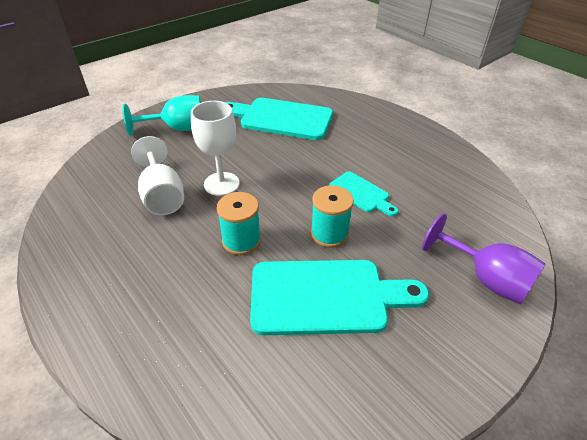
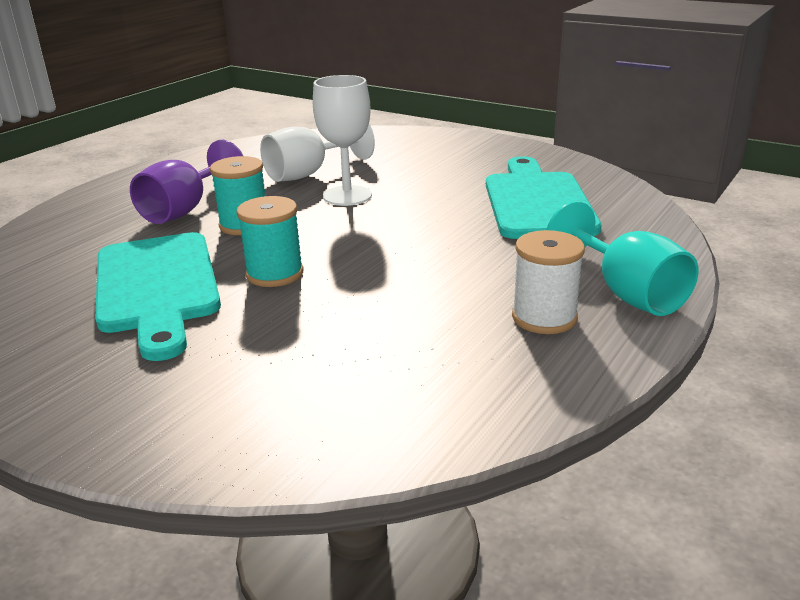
camera: 75 degrees right, 15 degrees down
turquoise goblet [122,95,201,136] -> turquoise goblet moved to [547,201,699,316]
turquoise cutting board [329,171,398,217] -> none
purple goblet [422,213,546,304] -> purple goblet moved to [130,140,243,224]
none -> white spool [512,230,585,334]

